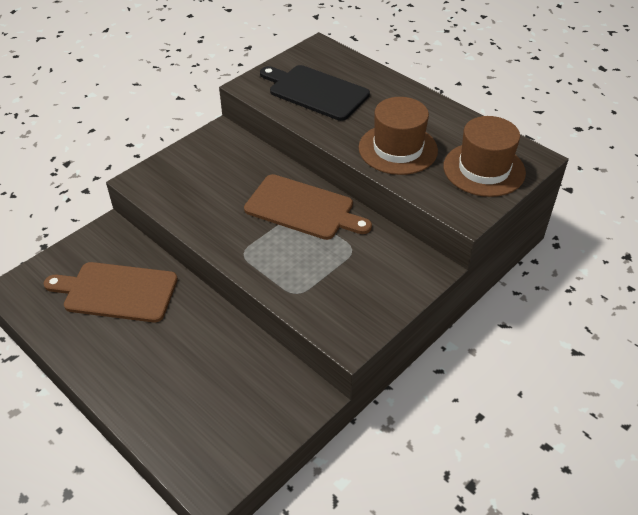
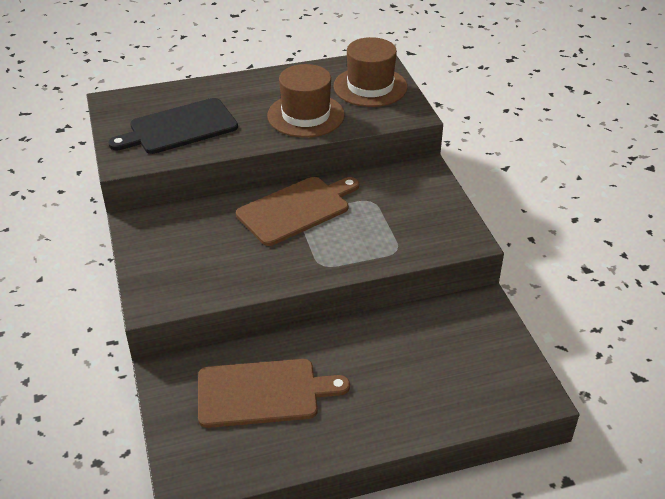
camera: 60 degrees left, 5 degrees down
brown cutting board [43,262,178,322] -> brown cutting board turned 135 degrees counterclockwise [198,359,350,428]

